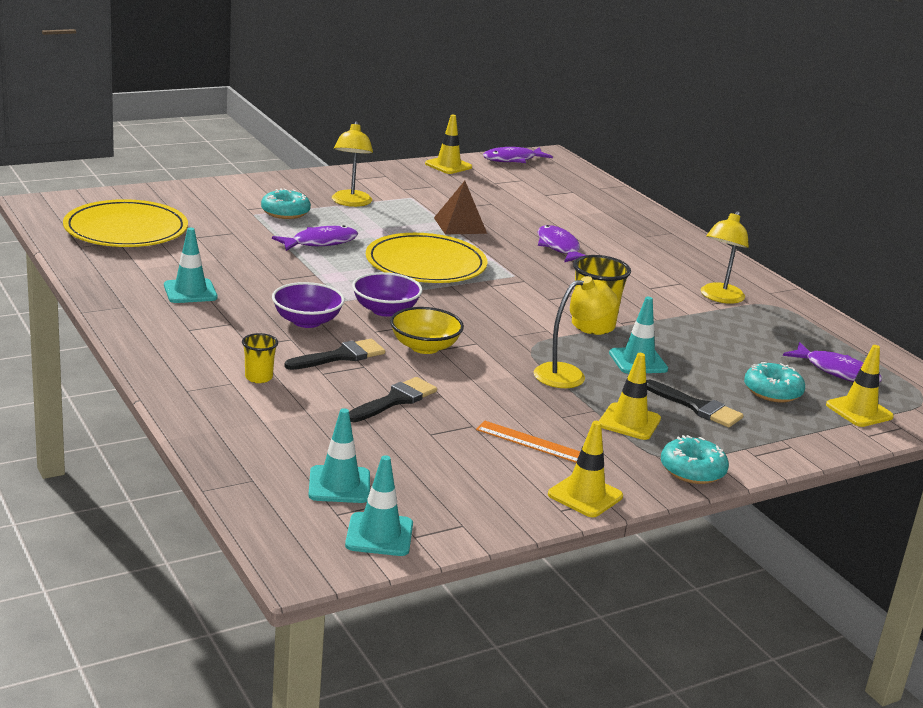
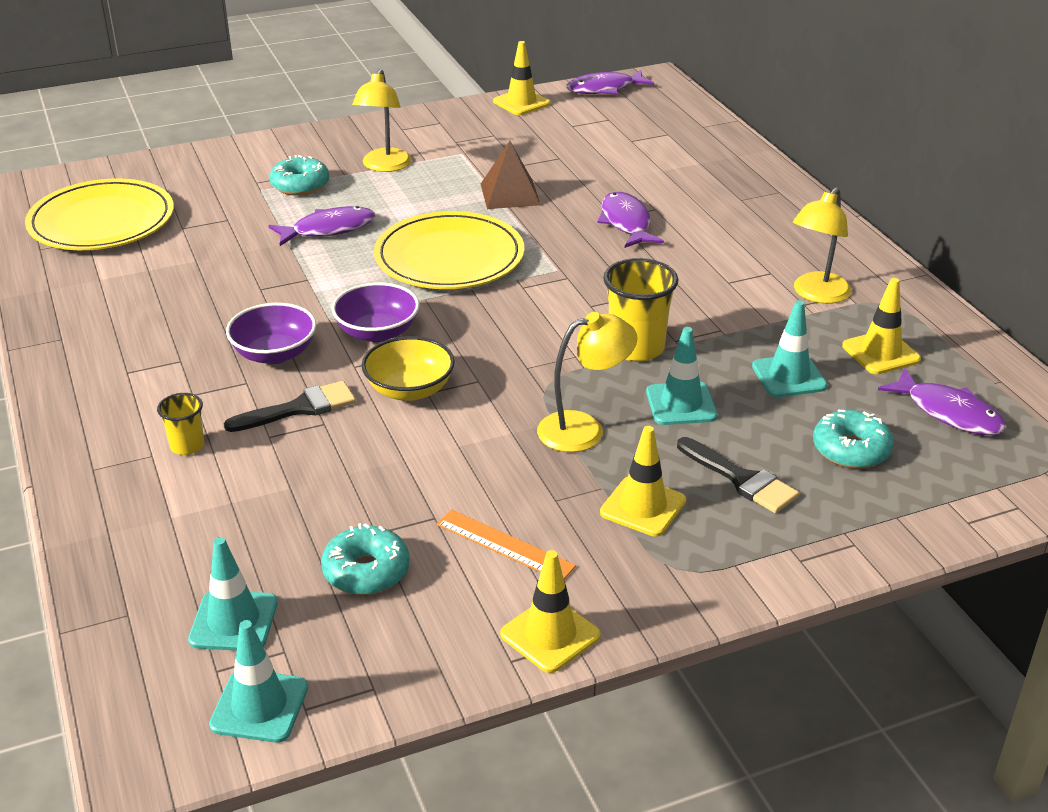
camera: 10 degrees right, 10 degrees up
turquoise traffic cone [164,228,217,303] -> turquoise traffic cone moved to [752,300,827,397]
black brush [349,377,437,422] -> none
turquoise donut [661,435,729,484] -> turquoise donut moved to [321,523,410,595]
yellow traffic cone [826,345,894,427] -> yellow traffic cone moved to [842,278,921,374]

